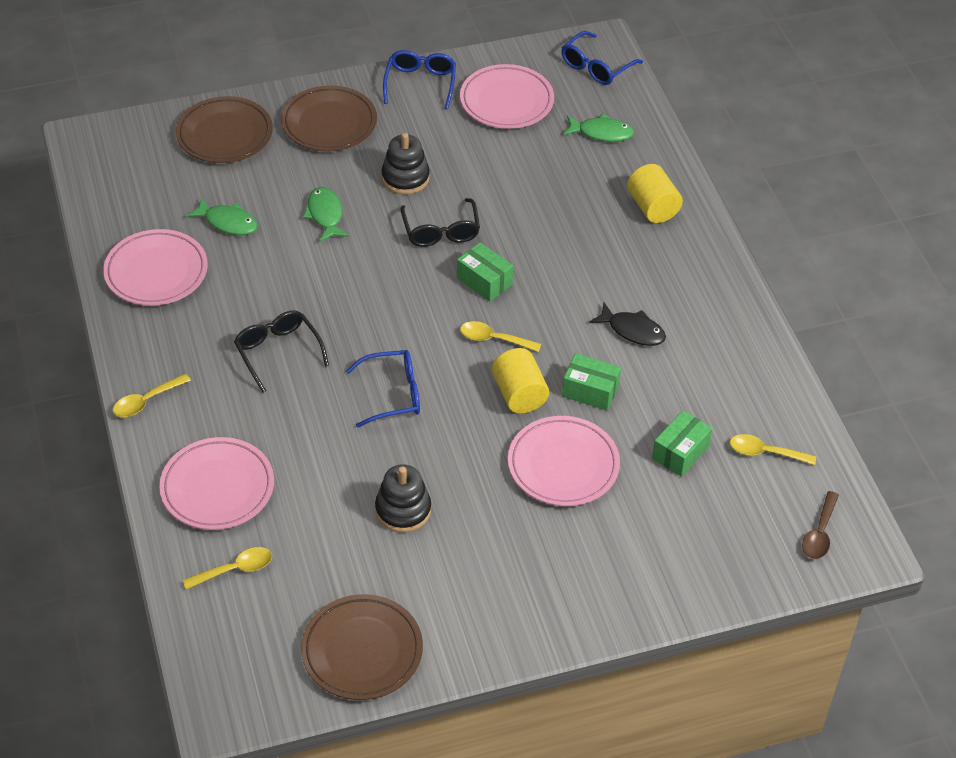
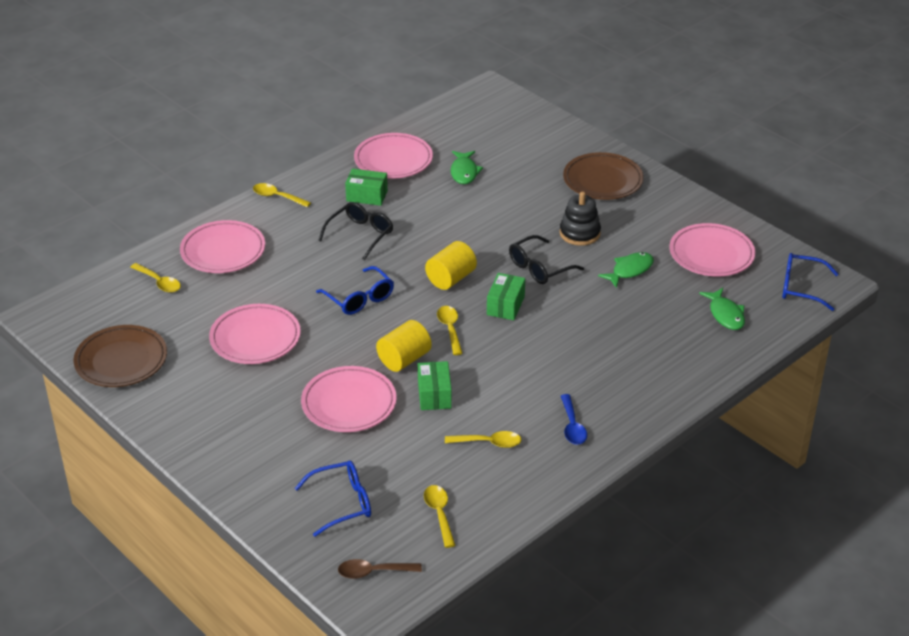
camera: 65 degrees right, 10 degrees down
brown plate [176,96,273,163] -> none
green fish [303,187,349,241] -> green fish moved to [598,252,654,288]
black stacking toy [375,464,431,533] -> pink plate [209,304,301,364]
blue glasses [383,50,456,110] -> blue glasses moved to [295,461,371,537]
black fish [589,303,666,346] -> none
yellow cylinder [627,164,683,223] -> yellow cylinder moved to [425,241,477,290]
green box [652,410,712,477] -> green box moved to [345,169,388,206]
none -> yellow spoon [445,431,522,448]
none -> blue spoon [561,394,587,445]

